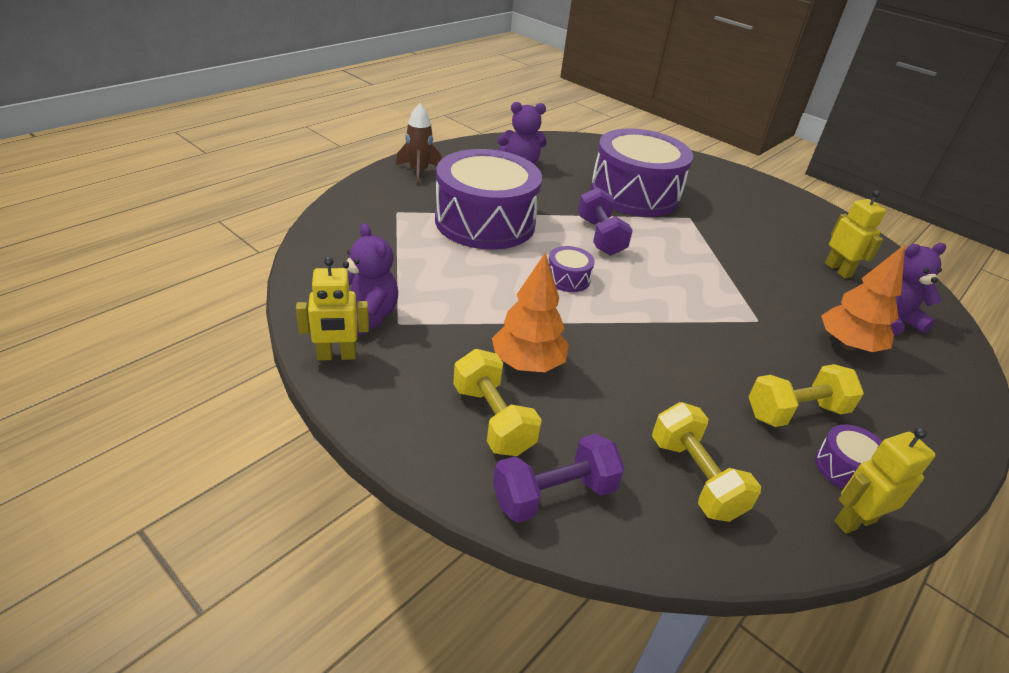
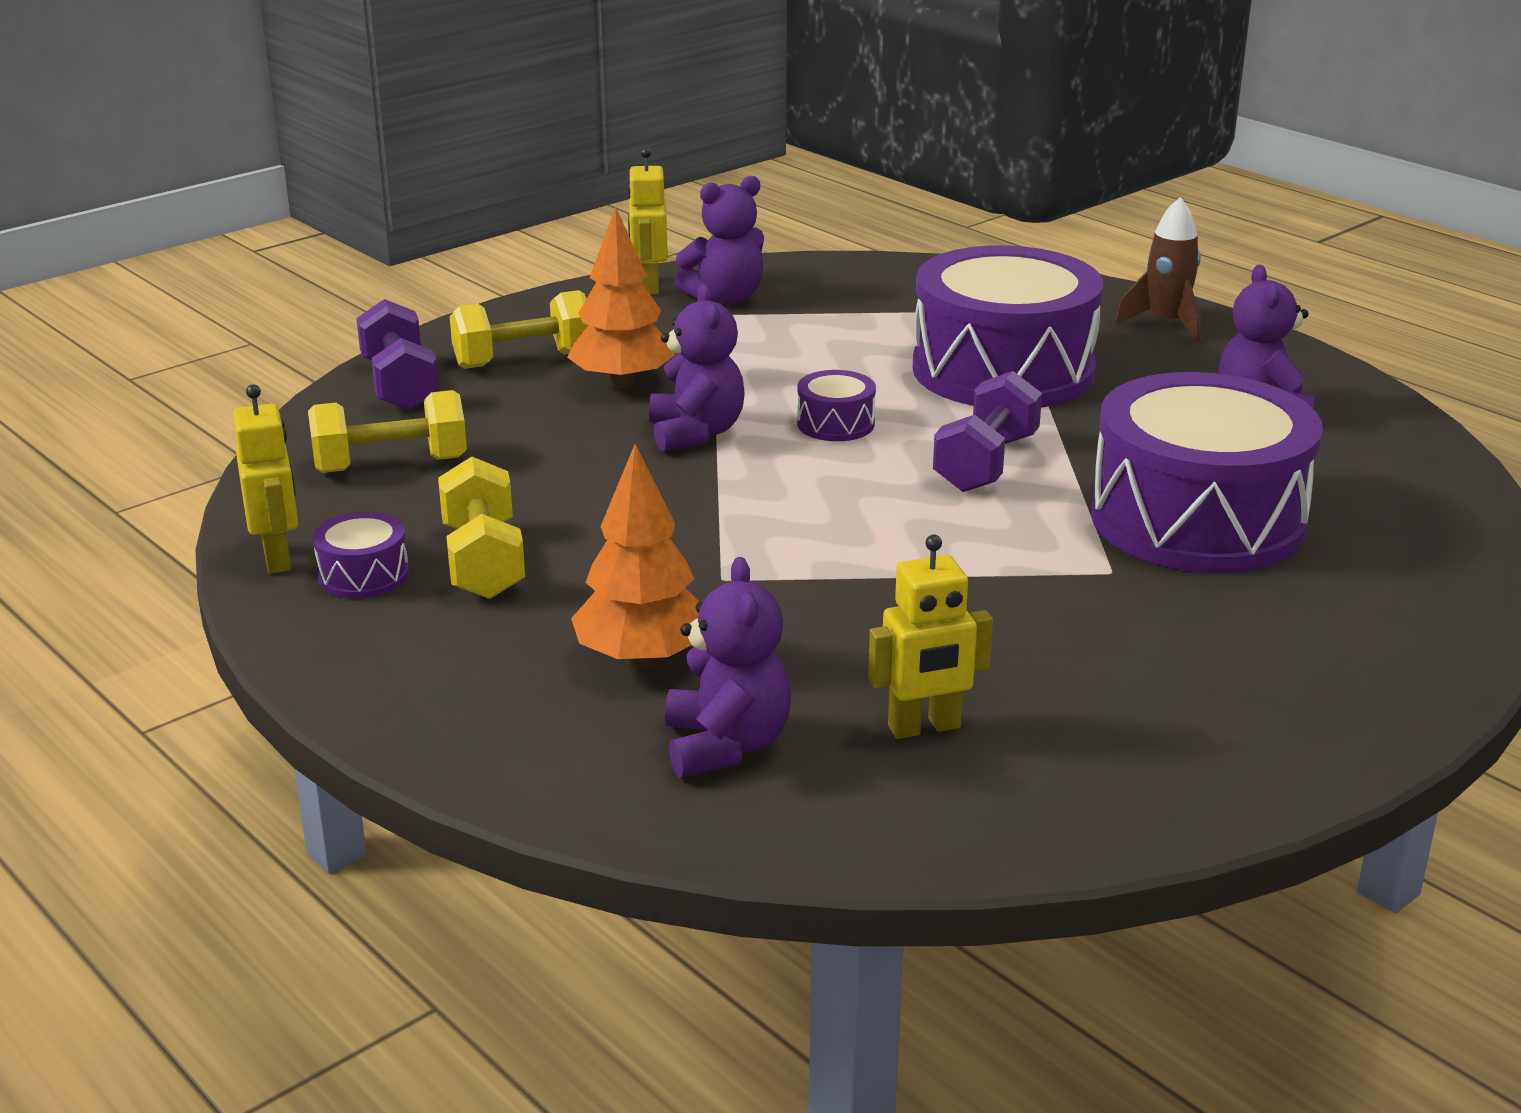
camera: 100 degrees right, 10 degrees down
purple dumbbell [578,187,633,256] -> purple dumbbell turned 60 degrees counterclockwise [933,371,1042,492]
none -> purple teddy bear [649,284,745,452]

